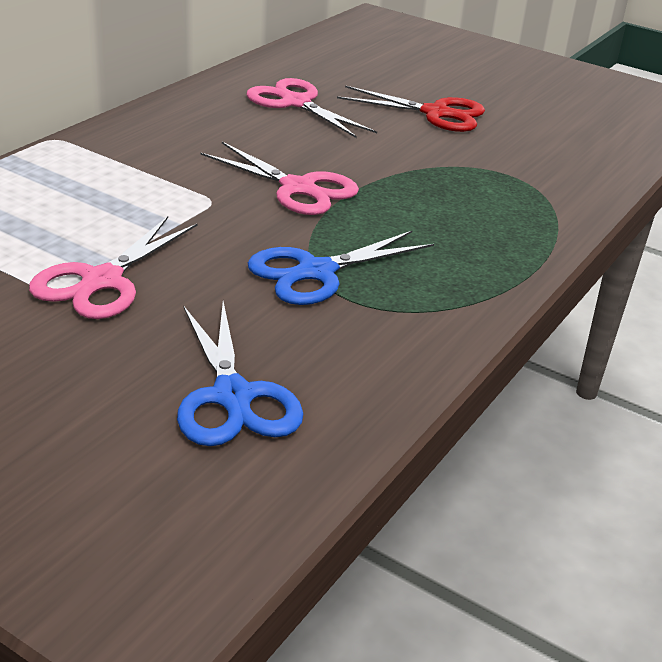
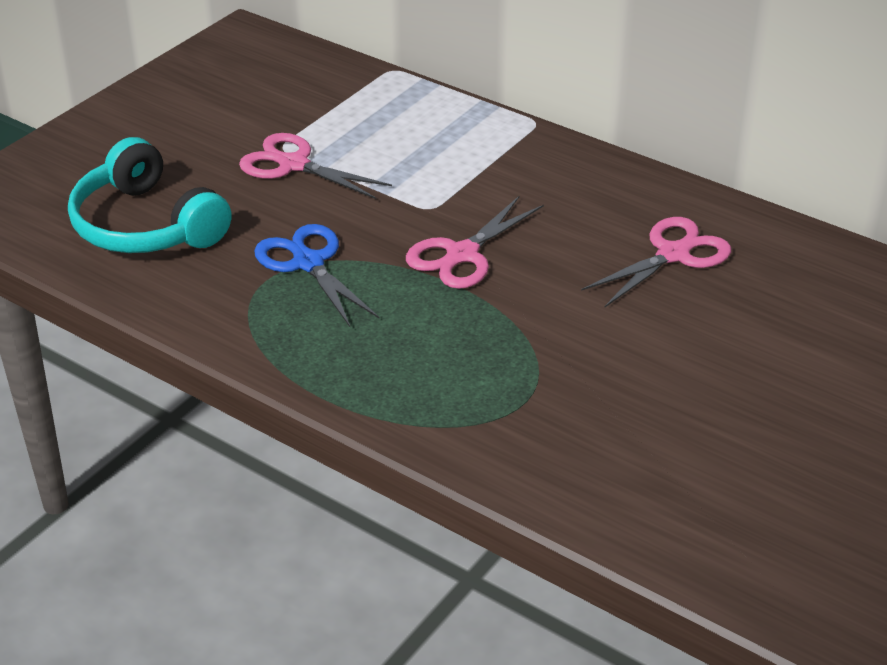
camera: 95 degrees right, 5 degrees up
blue scissors [177,301,303,446] -> turquoise headphones [68,137,232,253]
red scissors [337,86,485,132] -> none

